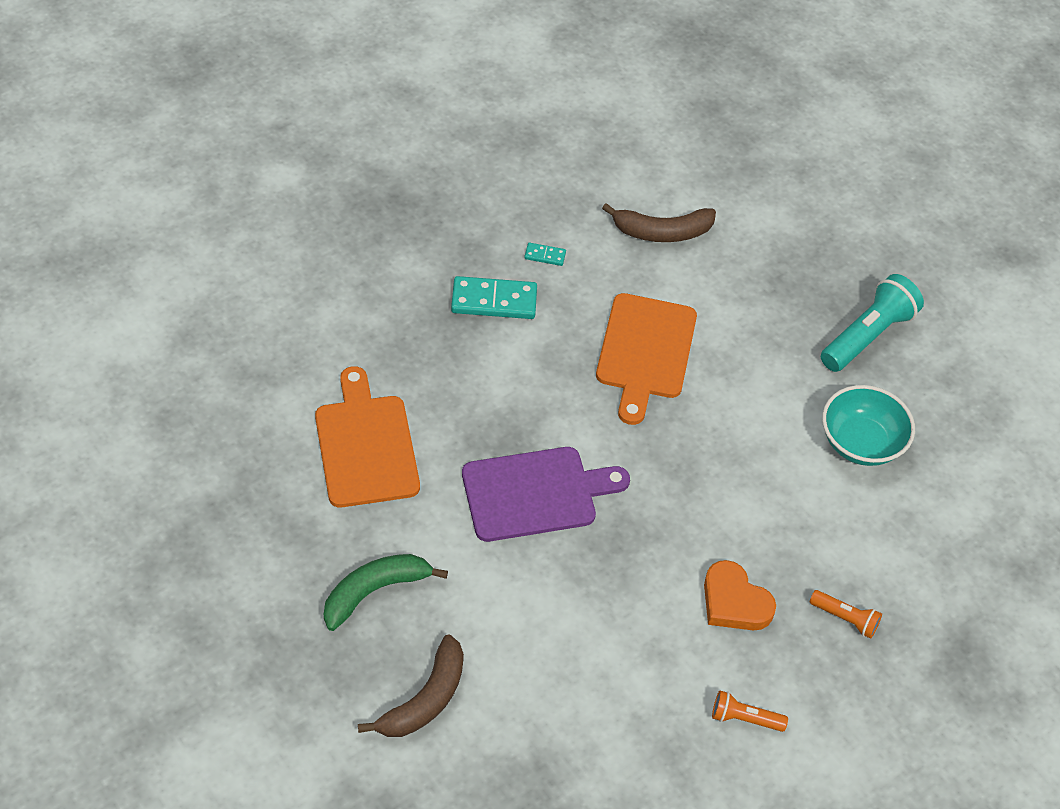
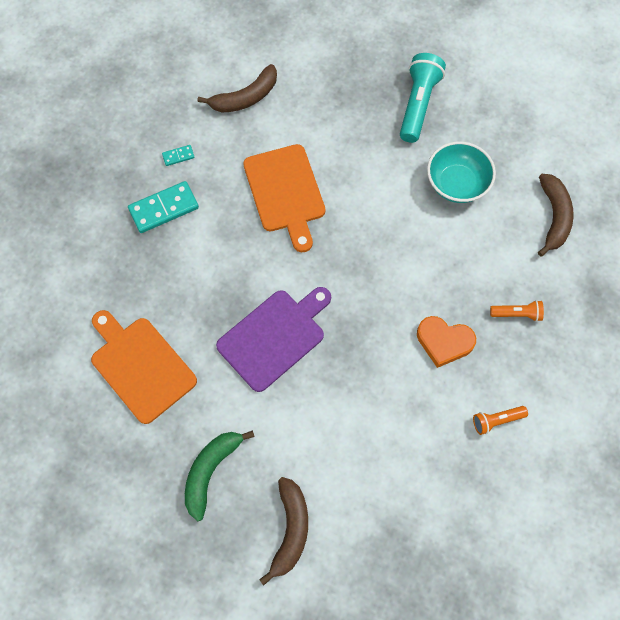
camera: 25 degrees left, 15 degrees up
none -> brown banana [538,174,574,257]

